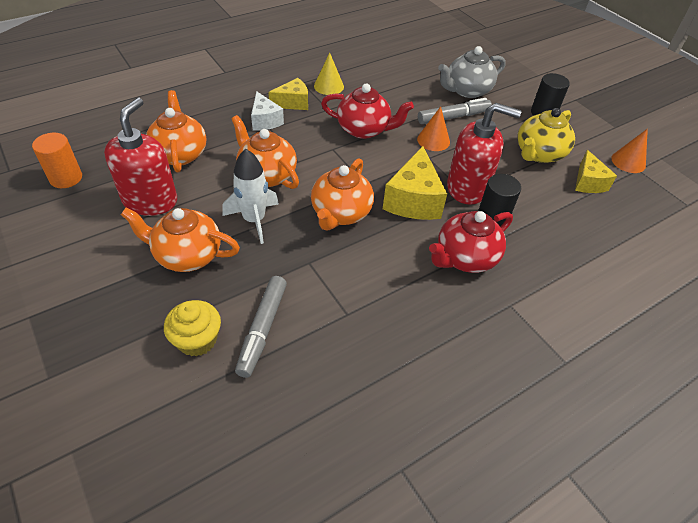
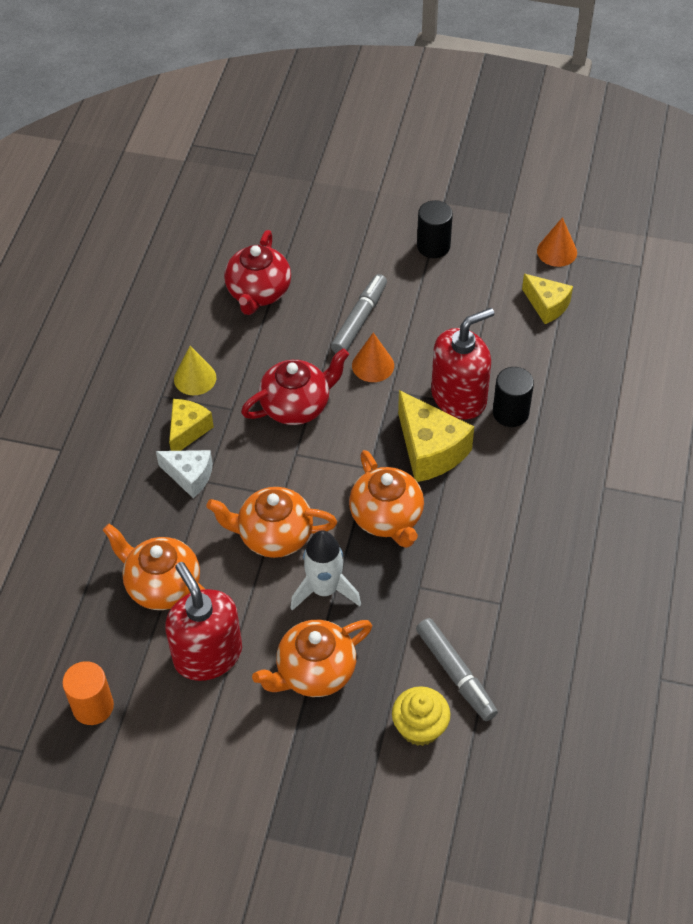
camera: 40 degrees left, 5 degrees up
red teapot [429,211,513,273] -> red teapot moved to [224,230,291,315]
grey teapot [438,46,506,98] -> none
yellow teapot [518,108,575,163] -> none

